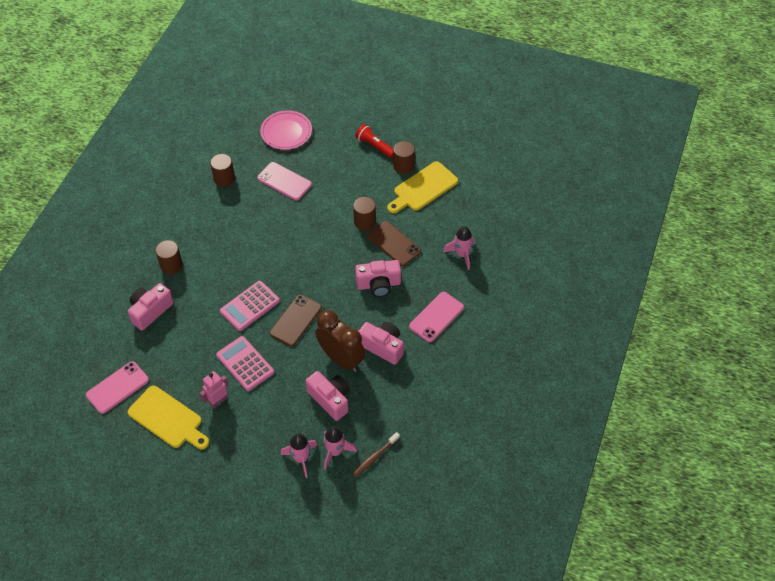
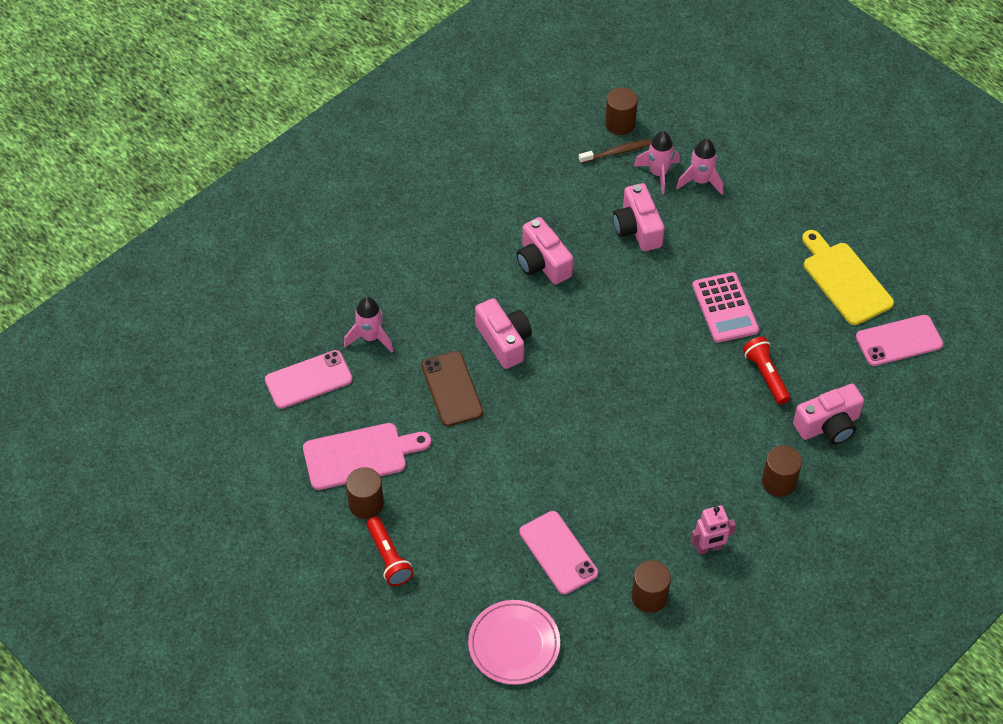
camera: 155 degrees left, 0 degrees up
pink robot [200,371,228,409] -> pink robot moved to [690,505,736,555]
pink calculator [220,281,280,331] -> none
brown phone [269,294,322,347] -> none
brown clock [315,310,365,372] -> none
brown cylinder [353,197,376,230] -> brown cylinder moved to [605,87,638,135]
pink camera [355,260,401,297] -> pink camera turned 45 degrees clockwise [475,298,532,369]
yellow cutting board [387,161,458,213] -> pink cutting board [303,423,431,490]
pink phone [409,292,464,342] -> pink phone moved to [265,350,353,409]
none -> red flashlight [743,337,790,405]

